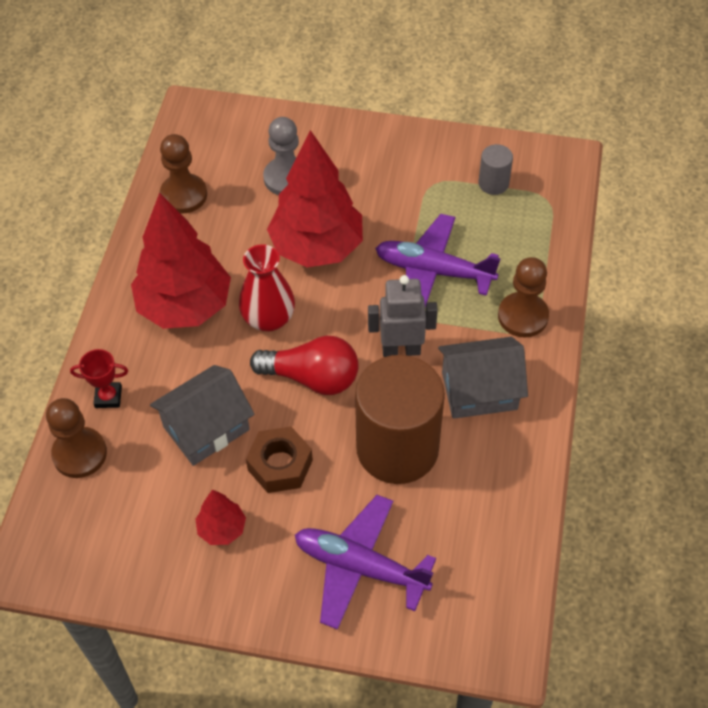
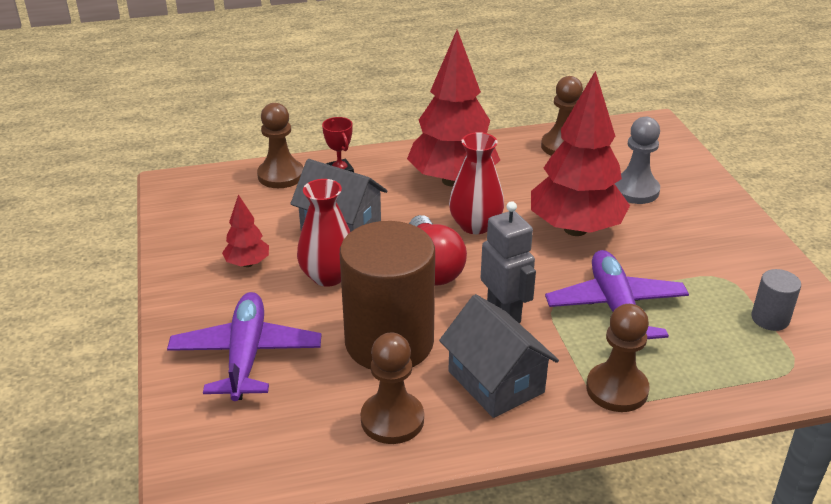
camera: 65 degrees right, 20 degrees down
brown nut [246,427,313,493] -> red vase [297,179,350,287]
none -> brown pawn [361,332,424,444]

